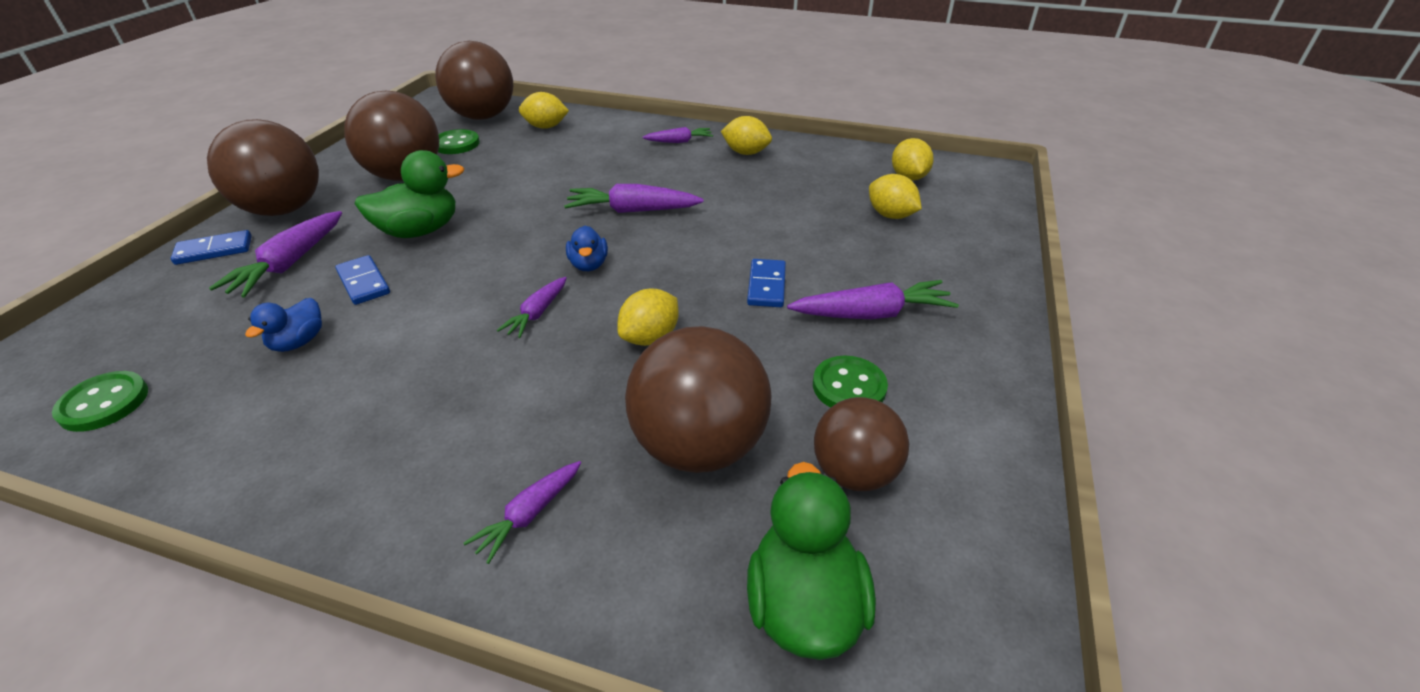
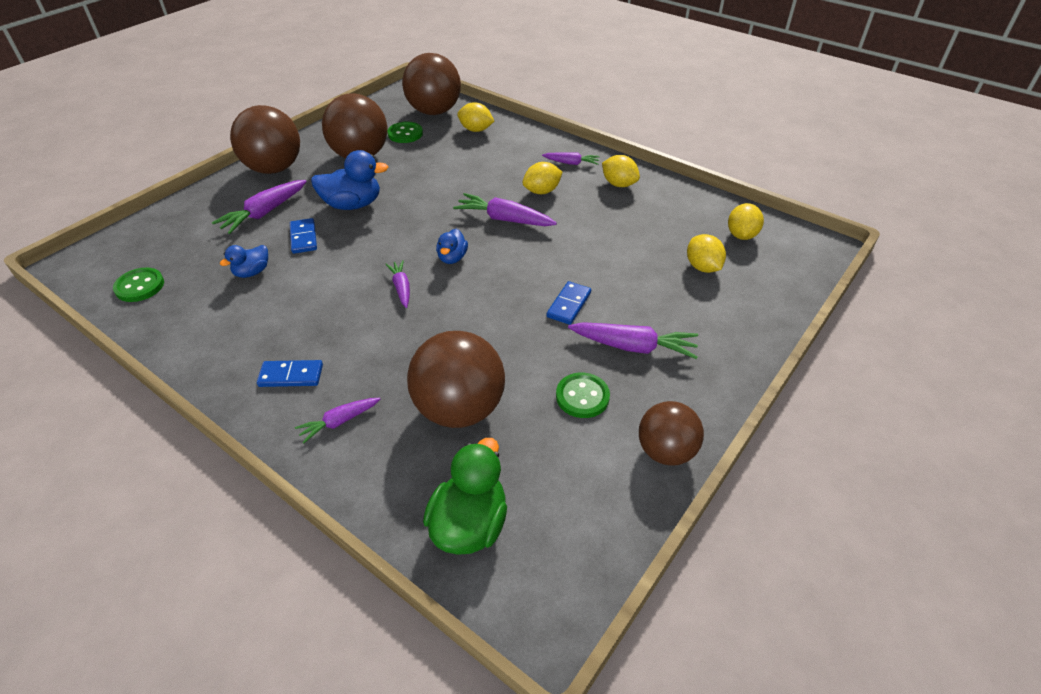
camera: 20 degrees right, 5 degrees up
blue domino [171,230,252,265] -> blue domino moved to [257,360,323,387]
green duck [355,150,464,238] -> blue duck [311,150,388,210]
purple carrot [497,277,567,338] -> purple carrot turned 120 degrees clockwise [385,260,410,308]
yellow lemon [617,289,678,346] -> yellow lemon moved to [522,162,563,194]
brown ball [814,397,909,491] -> brown ball moved to [639,401,704,466]

